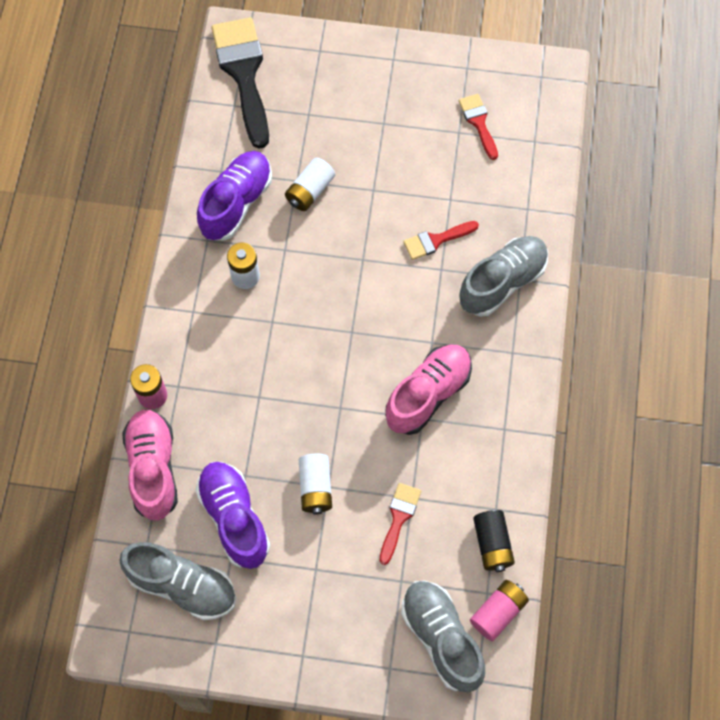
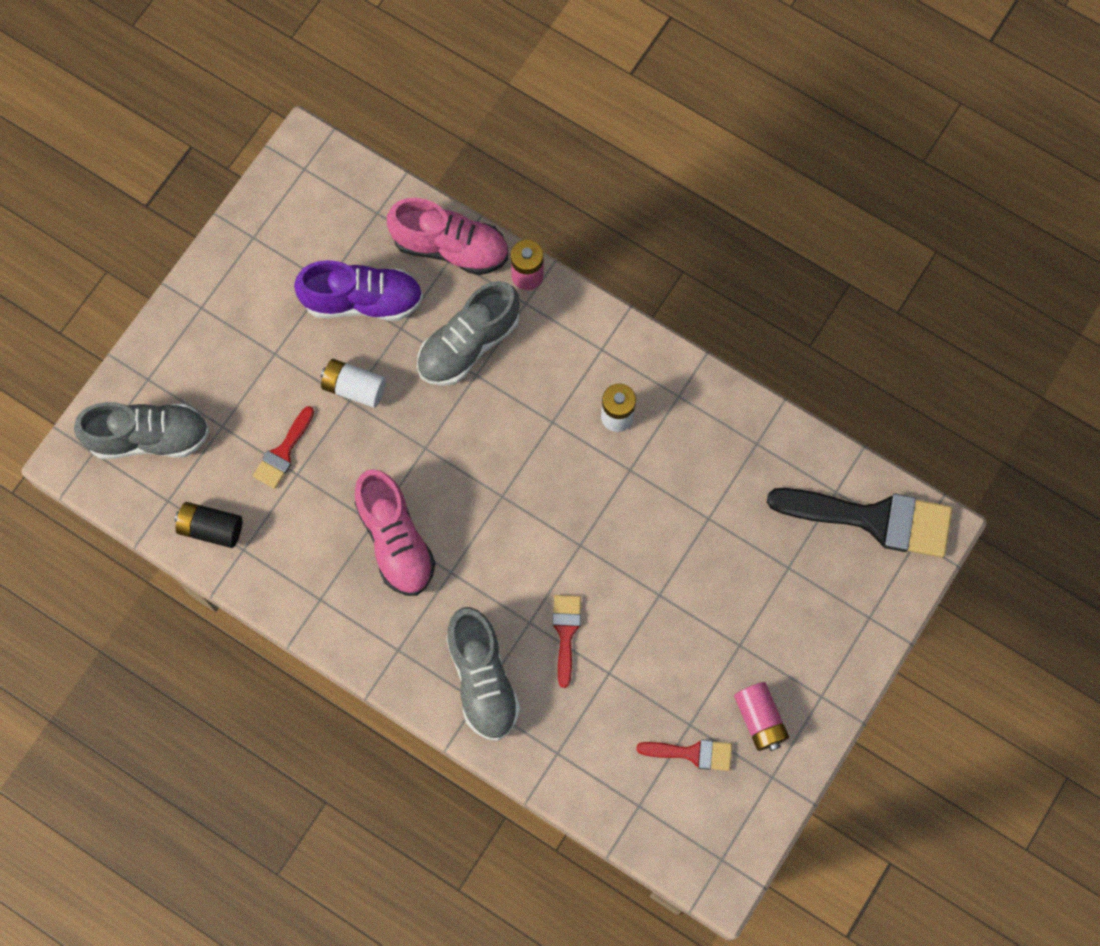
camera: 115 degrees right, 5 degrees up
grey shoe [120,542,236,620] -> grey shoe moved to [417,281,520,386]
purple shoe [197,151,272,240] -> none
white battery [285,158,335,211] -> none
red brush [380,483,421,565] -> red brush turned 75 degrees clockwise [253,406,314,489]
pink battery [470,580,529,641] -> pink battery moved to [734,682,789,751]

